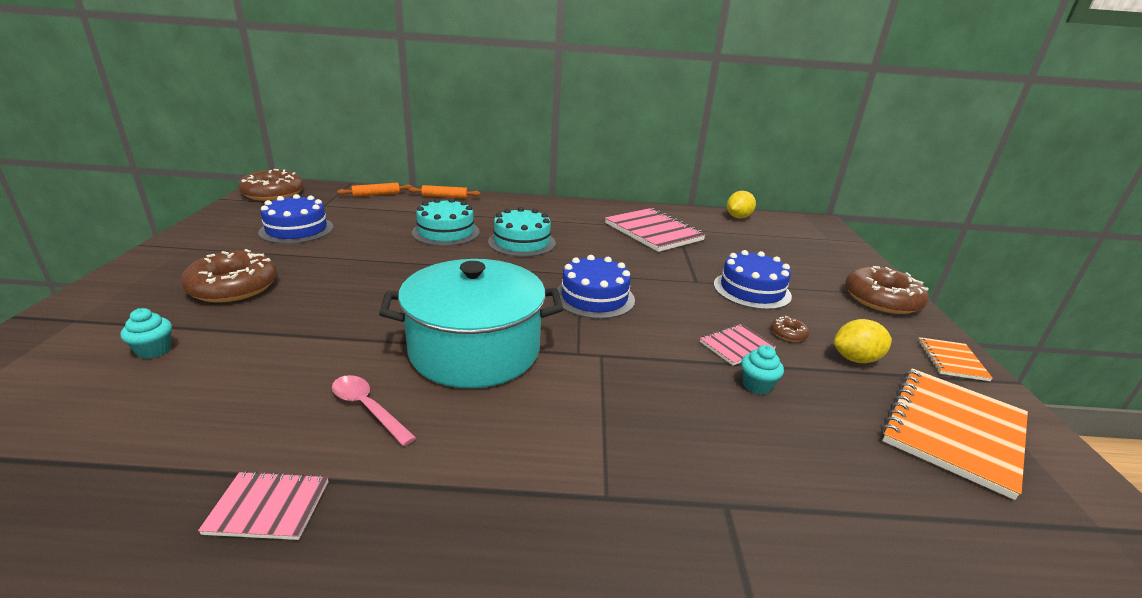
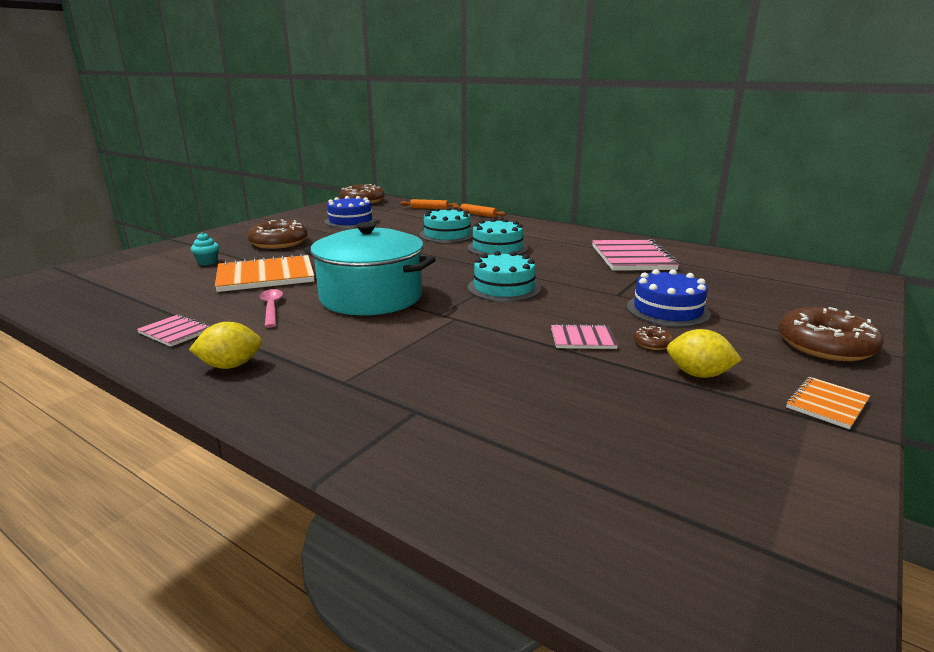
camera: 35 degrees right, 5 degrees down
blue cake [557,255,635,319] -> turquoise cake [468,251,541,302]
yellow lemon [727,191,756,218] -> yellow lemon moved to [189,322,262,369]
turquoise cupcake [741,345,784,394] -> none
orange notebook [881,368,1028,500] -> orange notebook moved to [215,254,314,292]

